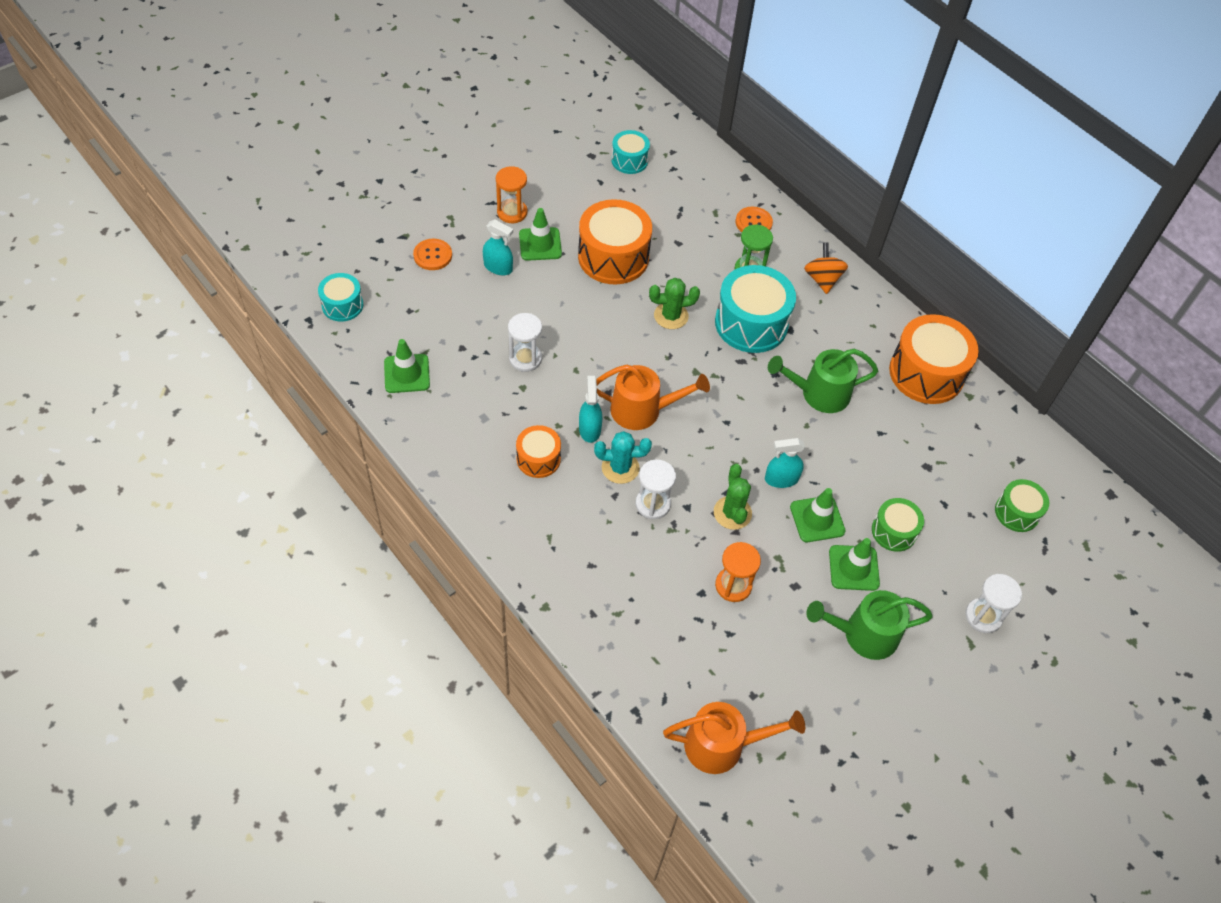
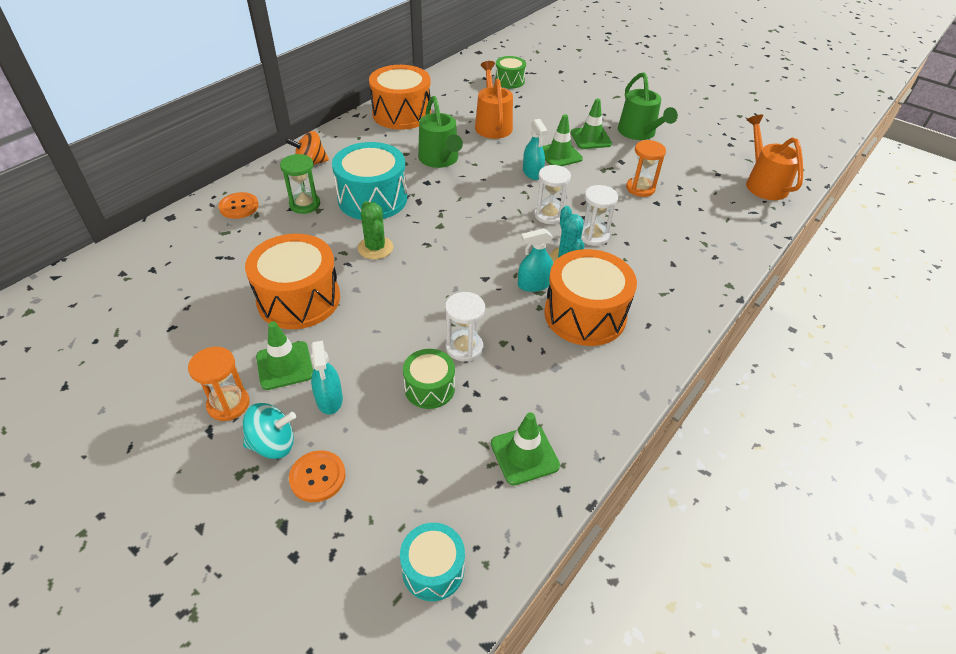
camera: 100 degrees left, 10 degrees down
turquoise spray bottle [483,219,513,275] -> turquoise spray bottle turned 150 degrees clockwise [311,340,343,414]
orange drum [516,425,561,478] -> orange drum [544,249,637,346], size x1.81
orange watering can [596,365,710,430] -> orange watering can moved to [475,61,513,139]
turquoise drum [611,130,650,174] -> none
green cactus [714,464,752,530] -> none
green drum [872,498,924,552] -> green drum moved to [403,349,455,409]
white hourglass [965,574,1022,633] -> white hourglass moved to [534,165,571,224]
none -> turquoise spinning top [243,403,296,459]

